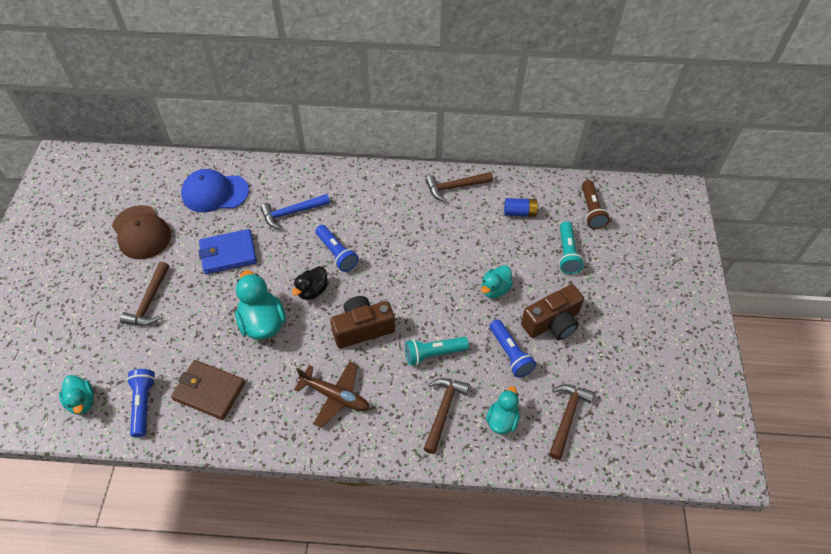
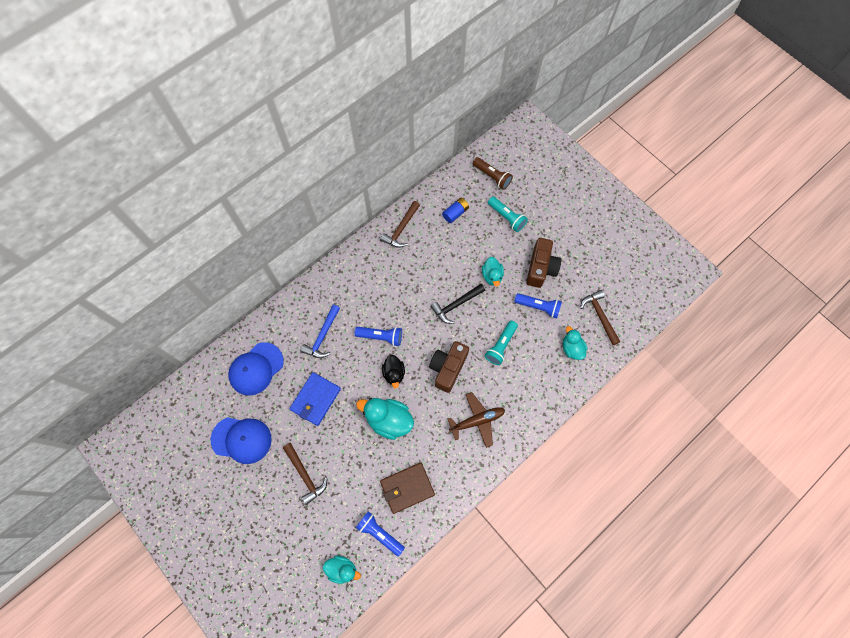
camera: 45 degrees left, 15 degrees up
brown cap [112,205,171,259] -> blue cap [211,417,272,464]
brown hammer [424,378,470,454] -> none
none -> black hammer [430,284,485,324]

